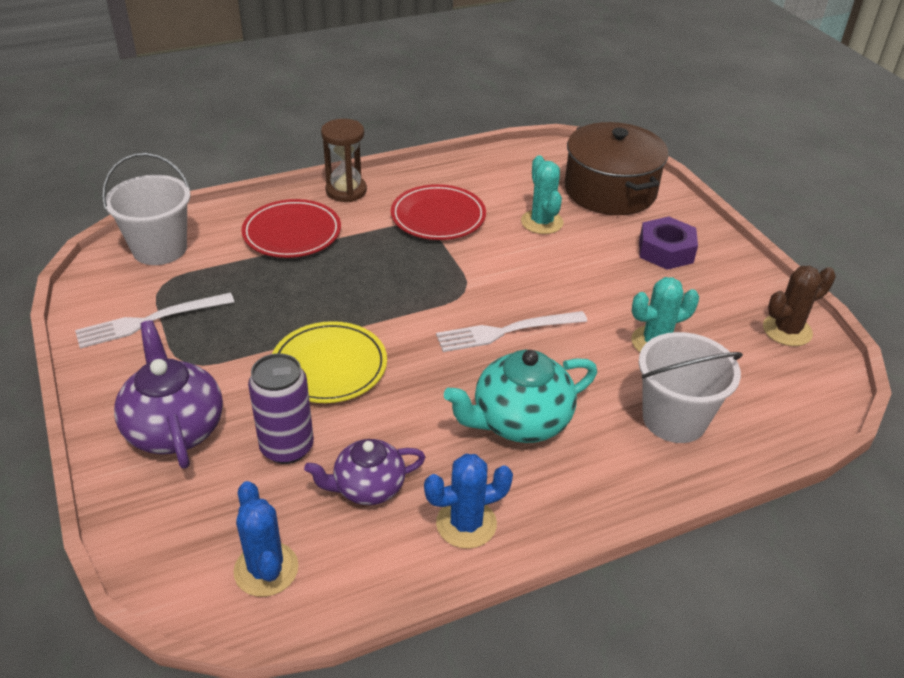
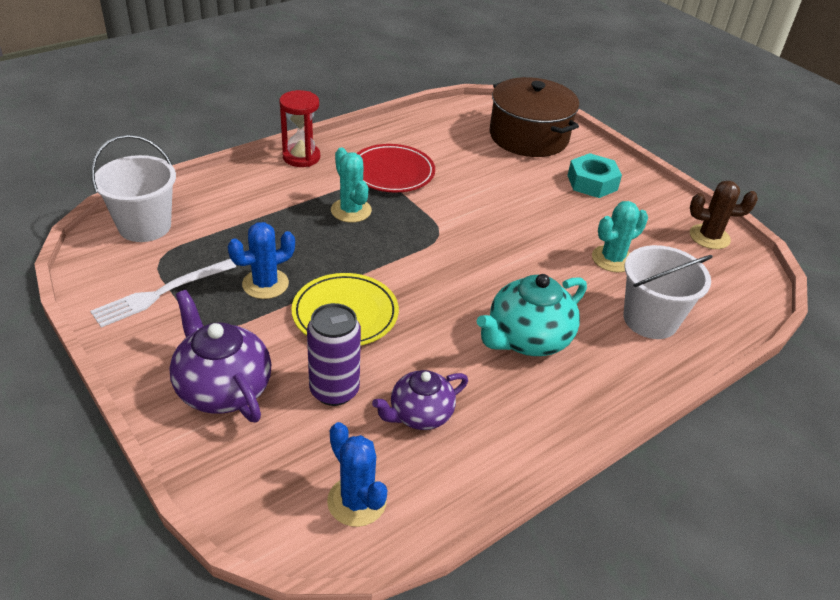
camera: 15 degrees left, 0 degrees up
red plate [241,199,341,258] -> none
brown hourglass [321,119,367,202] -> red hourglass [279,90,320,167]
blue cactus [424,454,513,549] -> blue cactus moved to [228,222,295,299]
white fork [436,311,587,352] -> none
turquoise cactus [521,155,564,234] -> turquoise cactus moved to [331,147,372,222]
purple nut [639,217,698,270] -> turquoise nut [567,153,622,198]
brown cactus [763,266,836,346] -> brown cactus turned 45 degrees clockwise [690,181,758,249]

